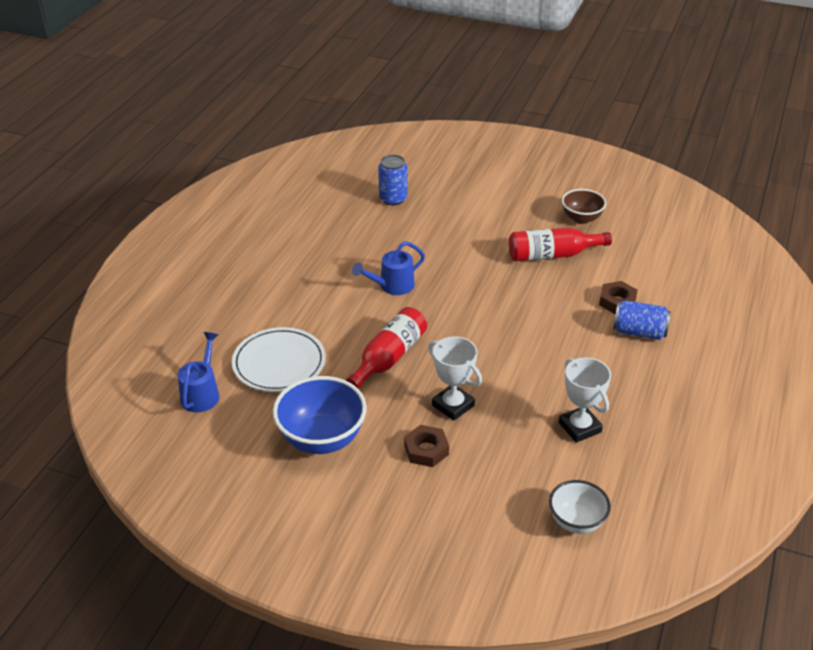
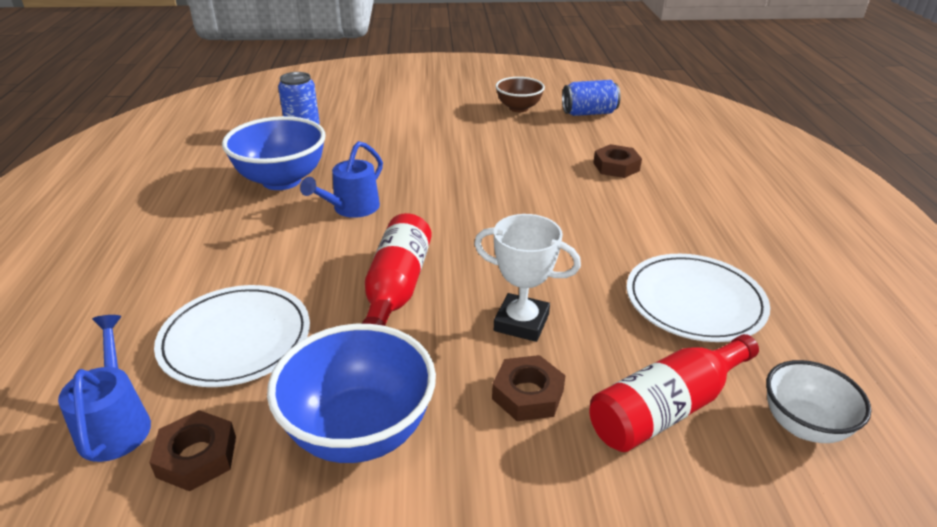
camera: 25 degrees left, 5 degrees down
red bottle [509,227,612,261] -> red bottle moved to [589,334,759,452]
white trophy [559,358,611,443] -> white plate [626,254,770,342]
blue can [613,301,671,340] -> blue can moved to [562,80,621,116]
none -> brown nut [149,410,236,492]
none -> blue bowl [222,116,326,190]

